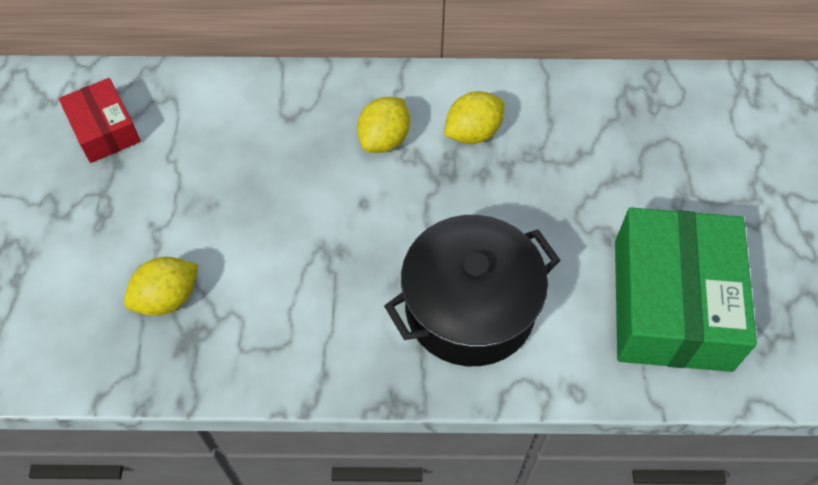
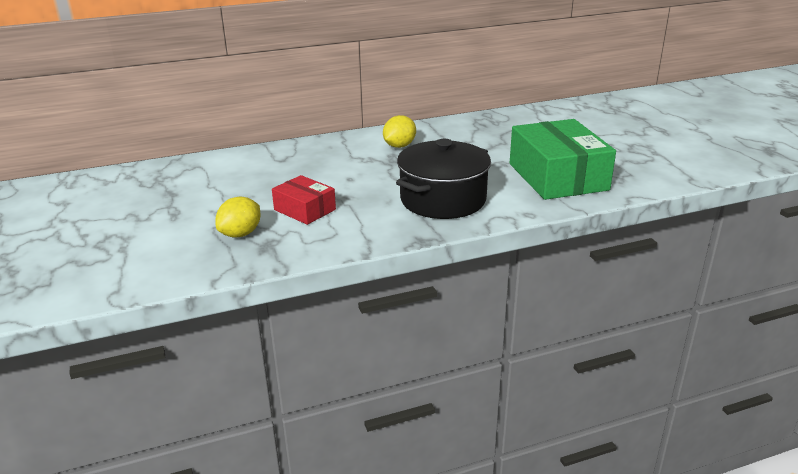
camera: 20 degrees left, 30 degrees down
red box [59,78,141,163] -> red box moved to [272,175,336,225]
yellow lemon [357,97,410,153] -> none

